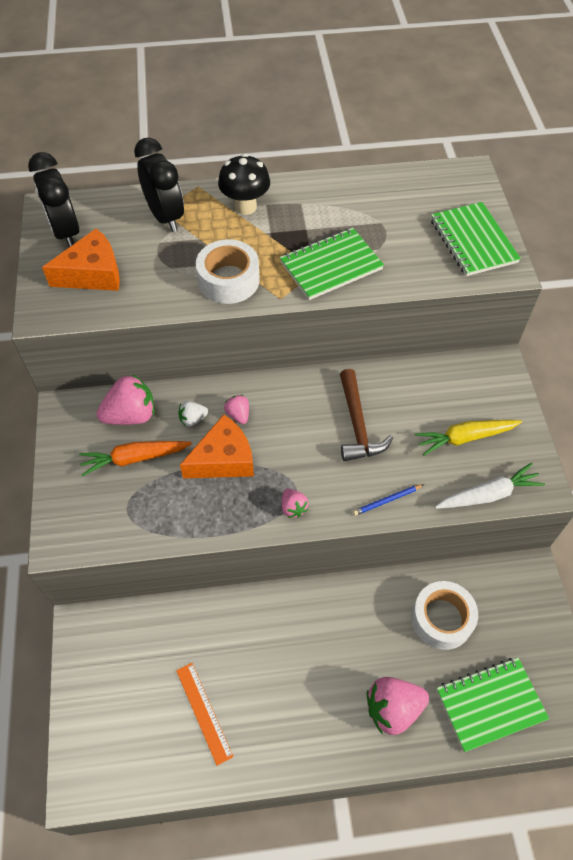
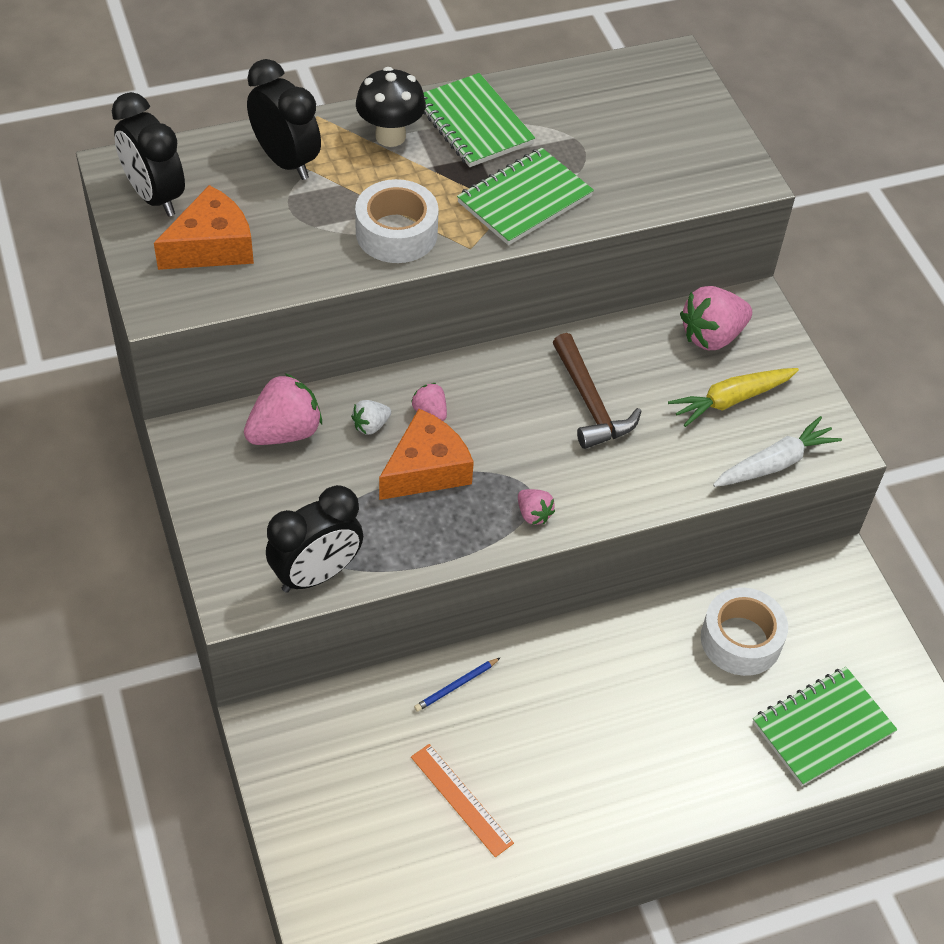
camera: 15 degrees left, 5 degrees down
orange carrot [79,441,192,476] -> none
blue pencil [353,484,424,516] -> blue pencil moved to [414,657,501,712]
pink strawberry [367,677,429,735] -> pink strawberry moved to [680,286,752,350]
green notebook [431,202,521,276] -> green notebook moved to [423,73,535,167]
none -> black clock [266,485,363,593]

